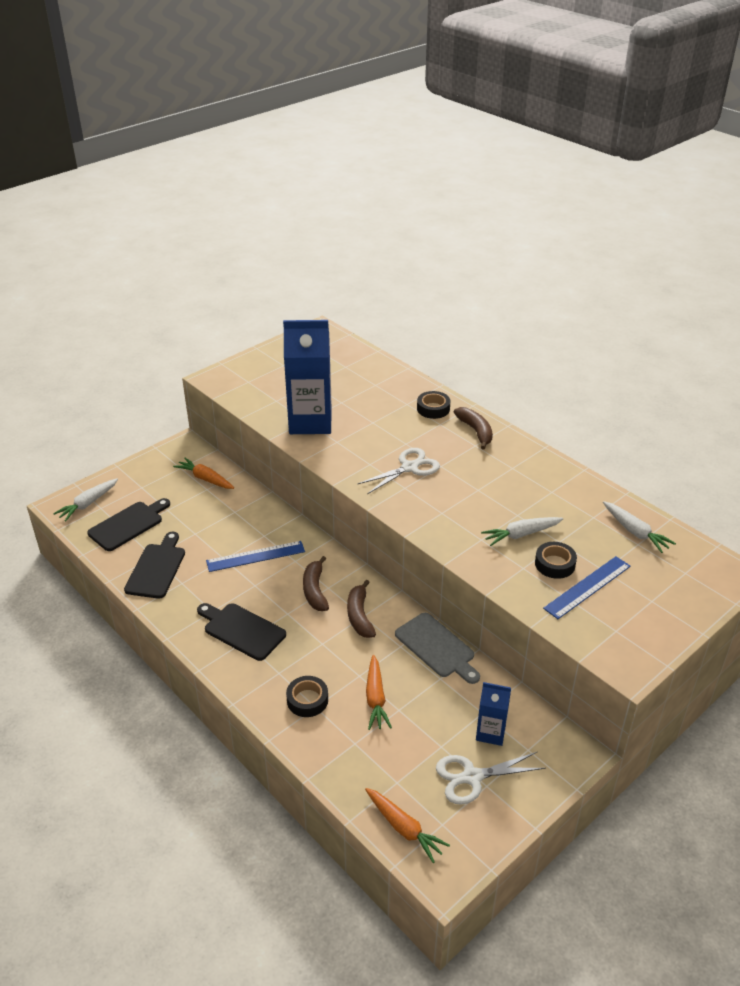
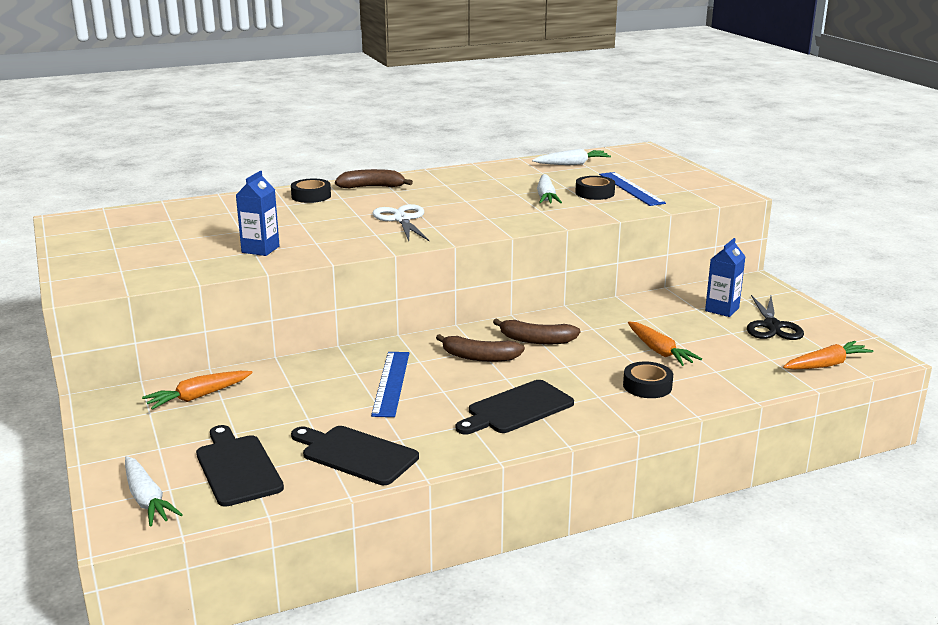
camera: 70 degrees left, 15 degrees down
blue carton [283,320,332,434] -> blue carton [236,171,280,256], size x0.50
orange carrot [366,655,392,730] -> orange carrot turned 45 degrees clockwise [628,322,702,366]
grey cutting board [395,613,480,684] -> none
white scissors [436,752,546,805] -> black scissors [747,295,804,340]

